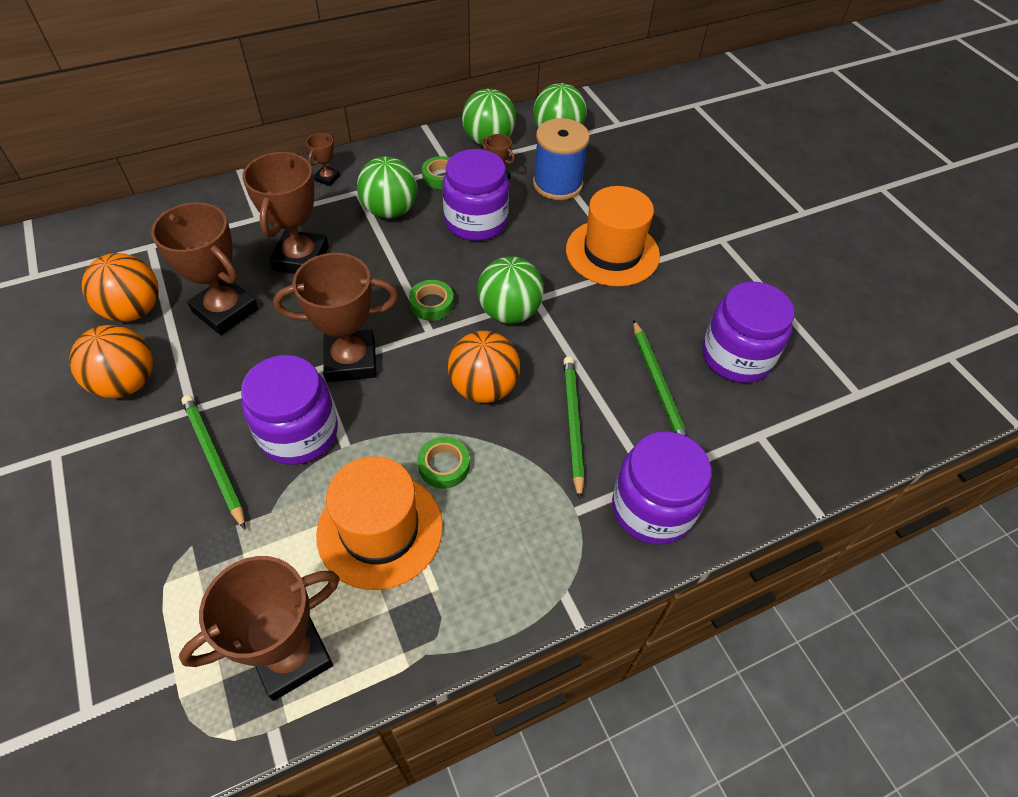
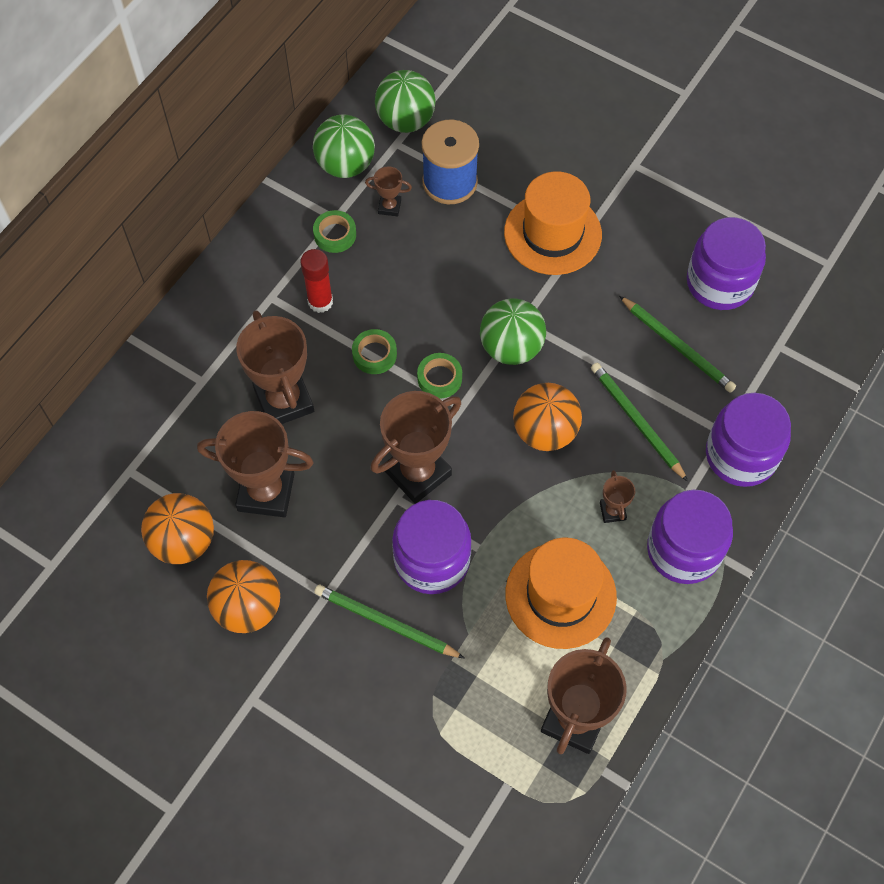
camera: 30 degrees left, 10 degrees up
brown trophy [306,133,340,186] -> brown trophy moved to [600,470,635,523]
green ball [357,156,417,219] -> red glue stick [300,249,333,313]
green tape [418,437,470,489] -> green tape moved to [352,329,397,374]
purple jar [442,149,509,241] -> purple jar moved to [647,490,733,584]

